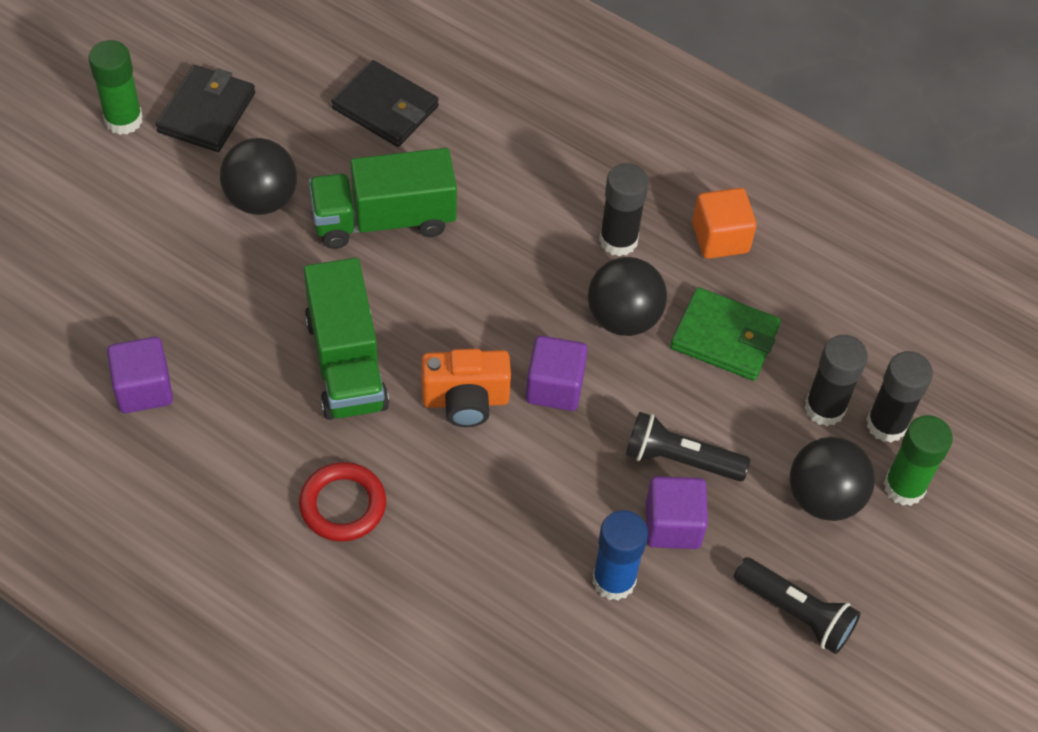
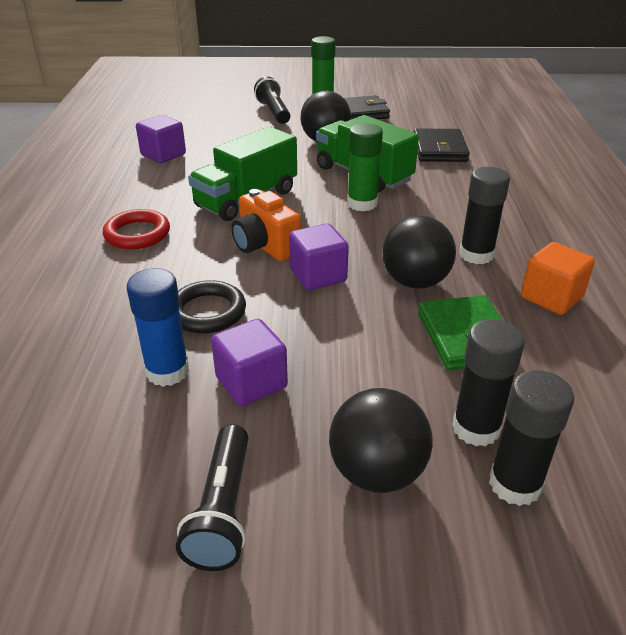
camera: 60 degrees right, 20 degrees down
black flashlight [626,412,750,481] -> black flashlight moved to [254,76,290,124]
green glue stick [884,415,953,506] -> green glue stick moved to [347,123,383,211]
none -> black ring [178,280,246,334]

